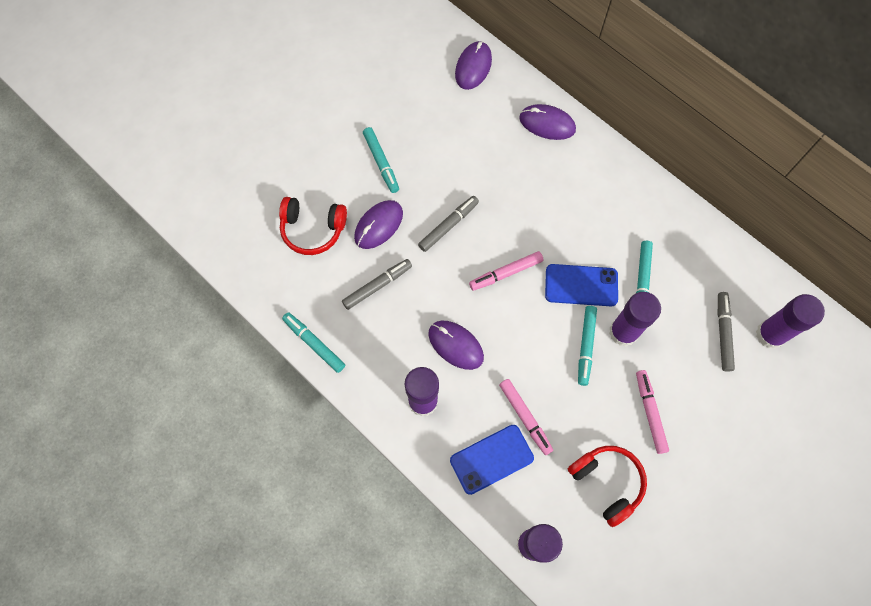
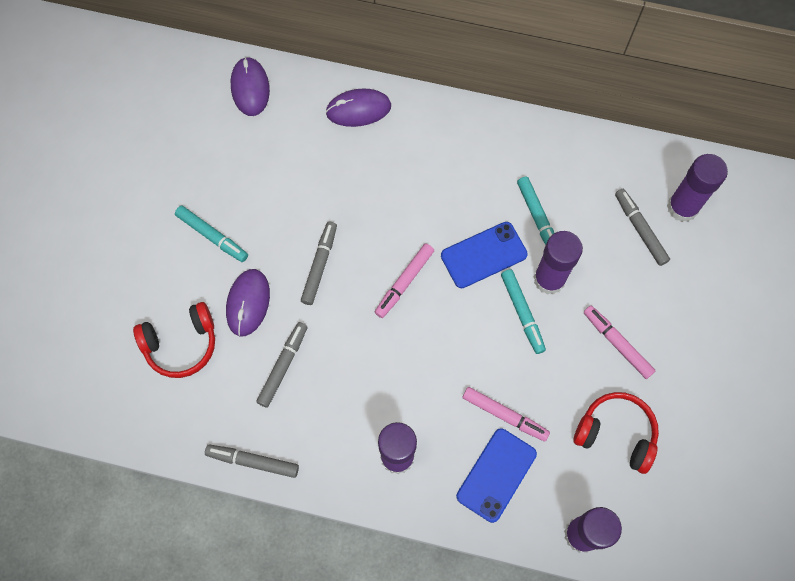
camera: 30 degrees left, 0 degrees up
turquoise marker [282,312,345,373] -> grey marker [205,444,299,478]
purple mouse [428,321,484,370] -> none

